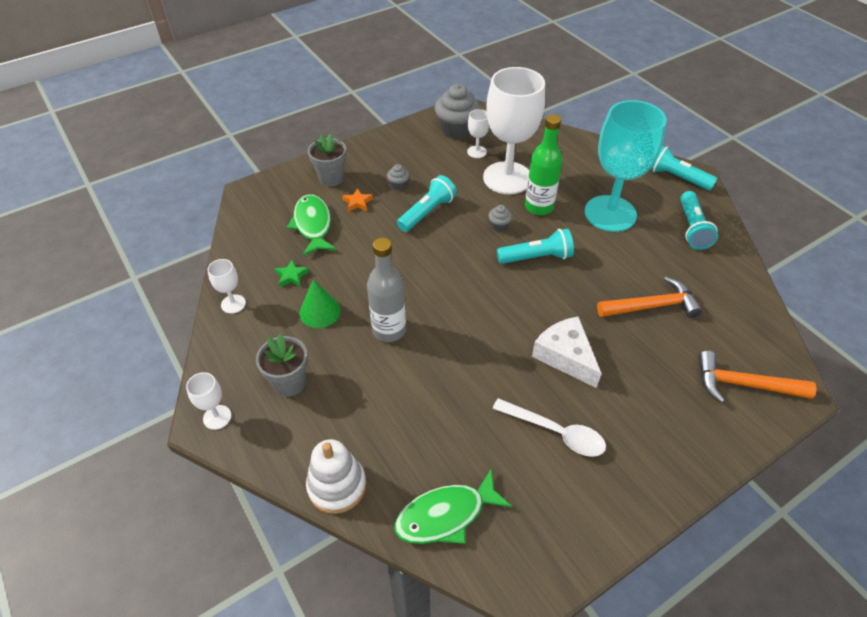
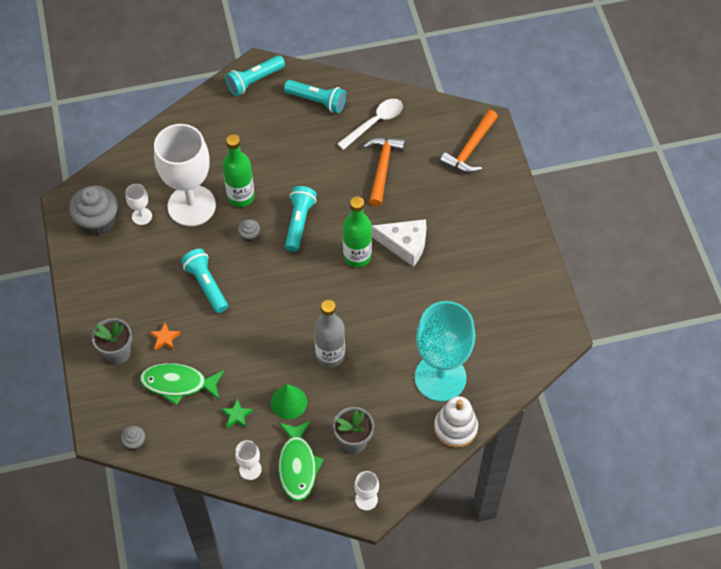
camera: 70 degrees left, 10 degrees up
grey cupcake [387,164,410,190] -> grey cupcake moved to [121,426,145,450]
green fish [394,469,512,544] -> green fish moved to [278,421,324,501]
white spoon [493,398,606,457] -> white spoon moved to [337,99,403,150]
white cheese [532,316,602,388] -> white cheese turned 150 degrees counterclockwise [372,219,426,267]
turquoise goblet [584,100,667,232] -> turquoise goblet moved to [415,301,475,401]
none -> green bottle [343,197,372,268]

